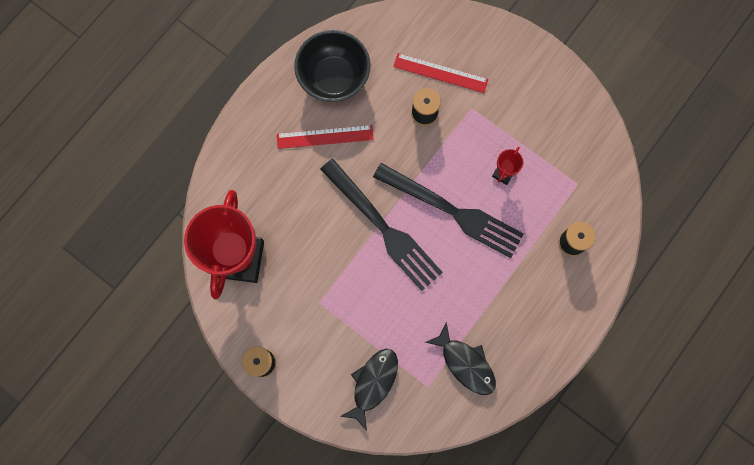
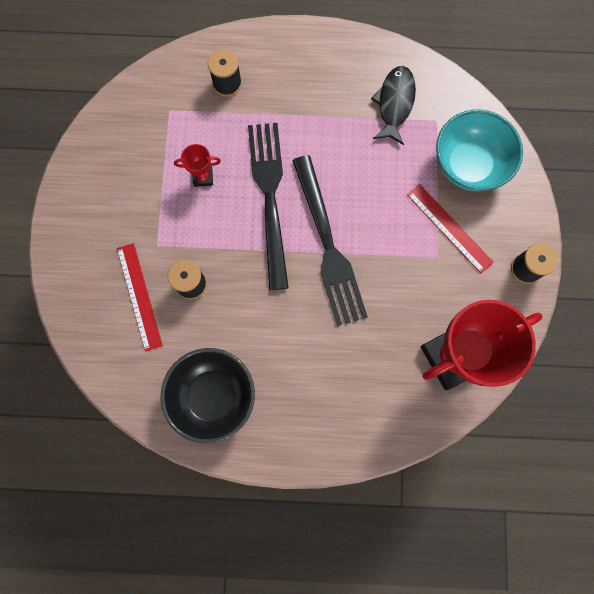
camera: 125 degrees left, 0 degrees up
red ruler [277,125,374,149] -> red ruler moved to [407,184,494,273]
black fork [320,159,443,291] -> black fork turned 150 degrees clockwise [292,155,368,326]
black fish [340,349,398,431] -> turquoise bowl [436,109,523,191]

